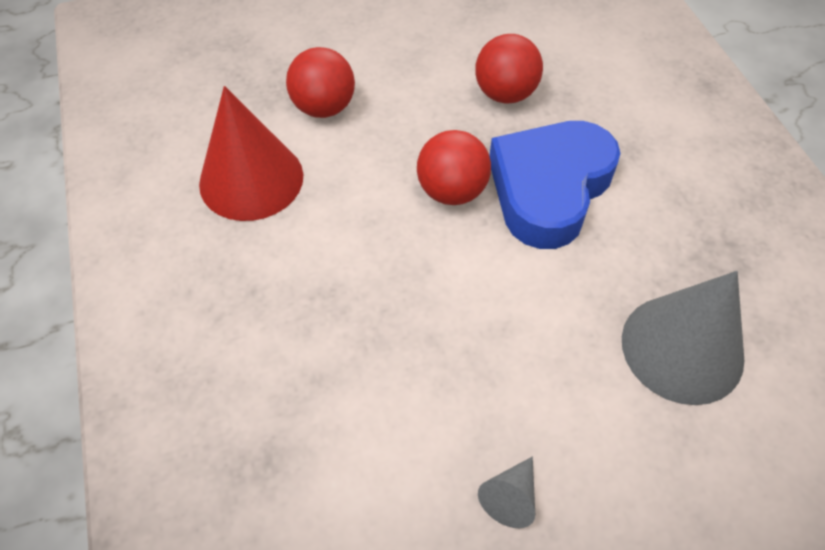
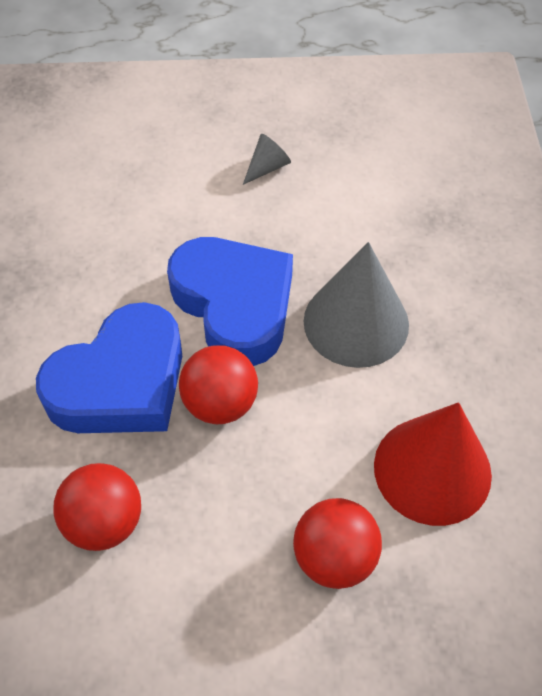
camera: 165 degrees left, 0 degrees up
grey cone [622,271,744,405] -> grey cone moved to [304,242,409,368]
none -> blue heart [167,237,293,366]

